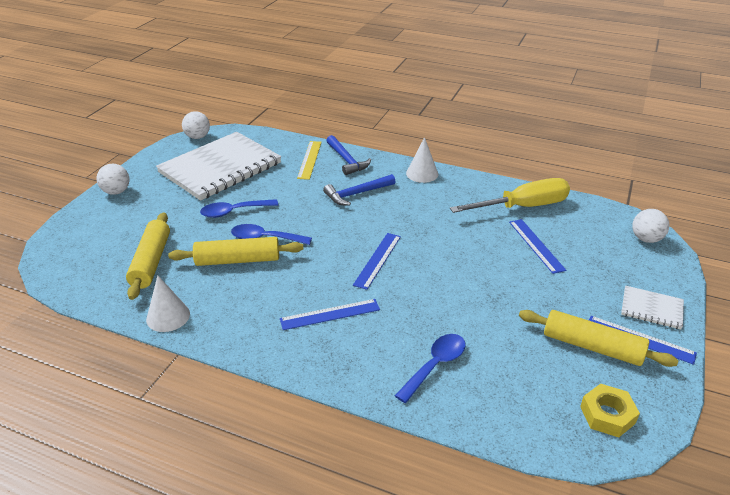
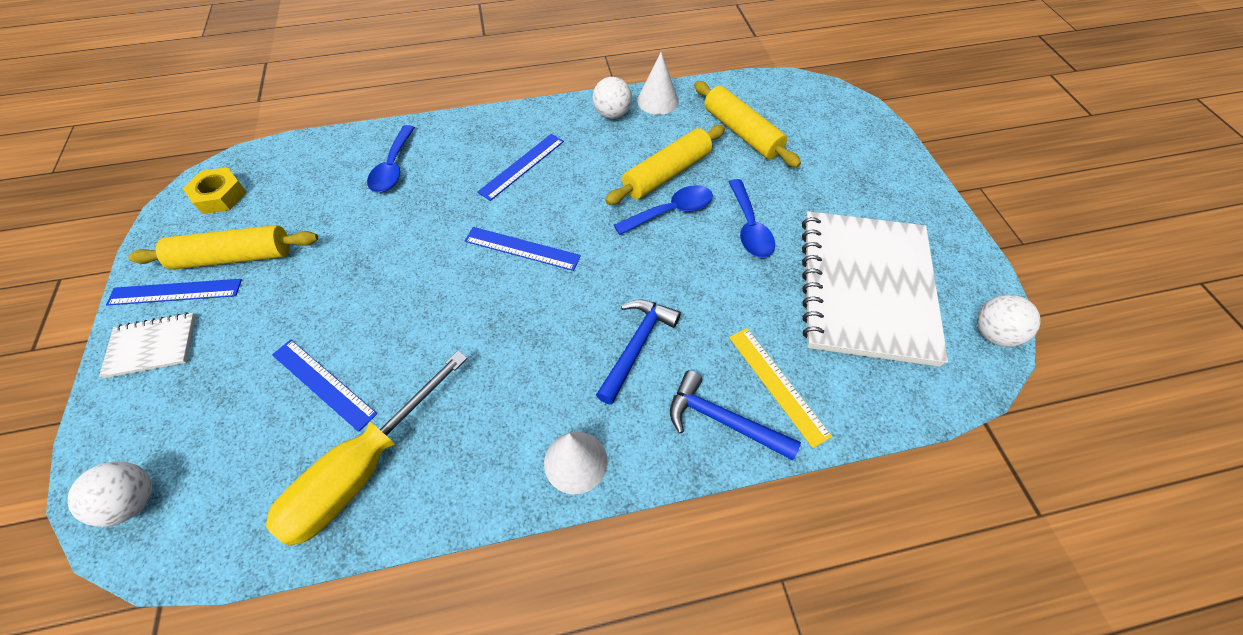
camera: 145 degrees right, 20 degrees up
white ball [96,164,129,195] -> white ball moved to [593,77,632,119]
blue spoon [200,199,278,218] -> blue spoon turned 135 degrees clockwise [729,179,775,258]
blue ruler [353,233,401,290] -> blue ruler turned 60 degrees counterclockwise [465,227,581,271]

